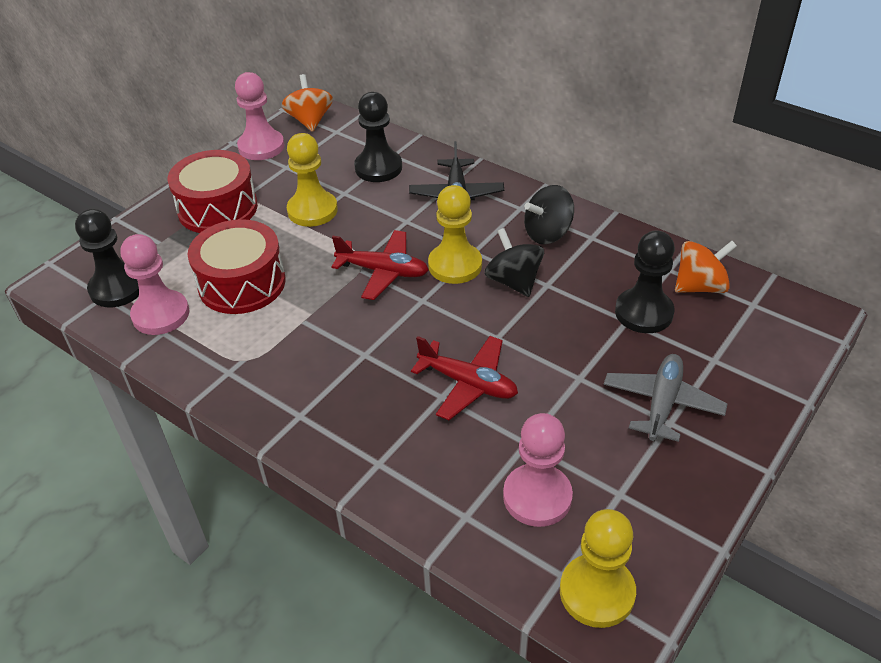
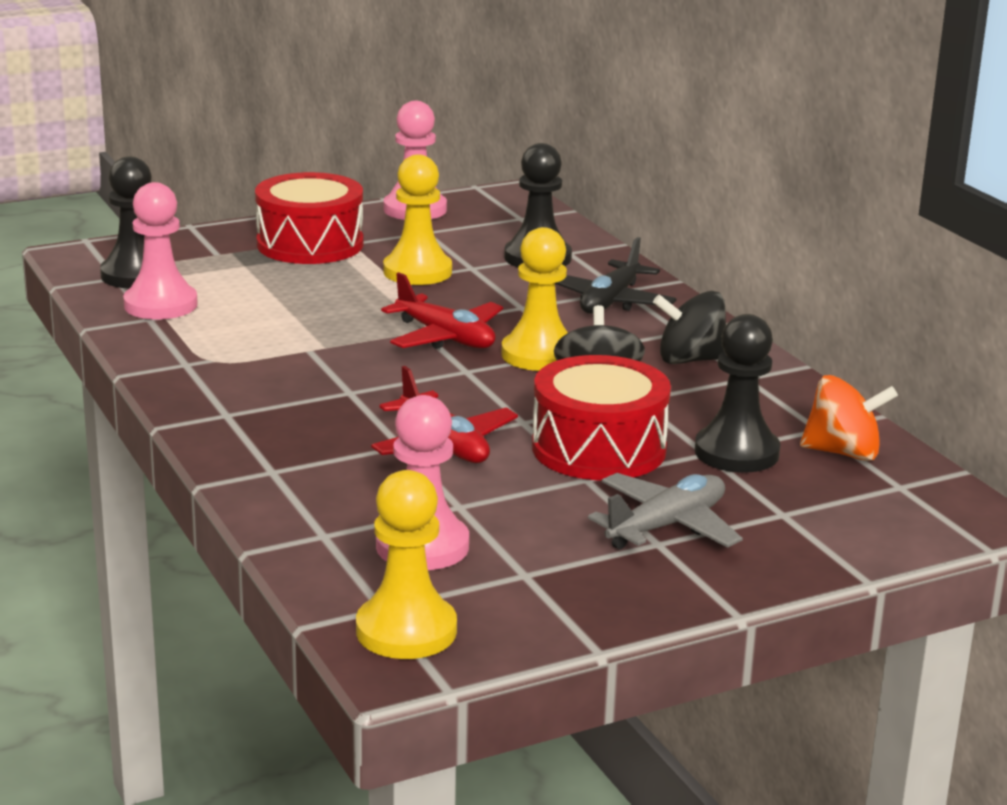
camera: 25 degrees right, 20 degrees down
red drum [188,219,286,314] -> red drum moved to [532,355,671,480]
orange spinning top [282,74,333,132] -> none

